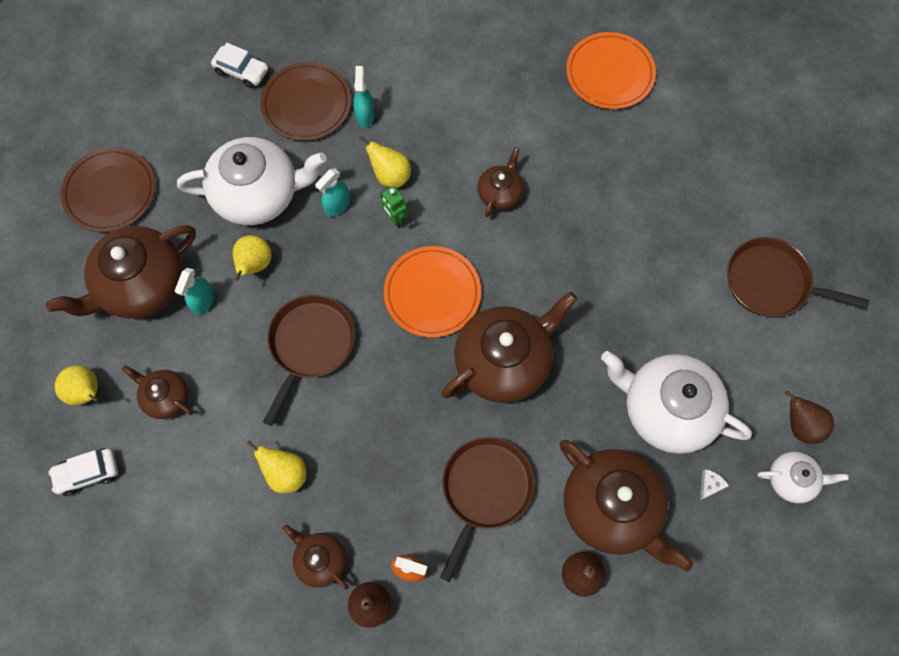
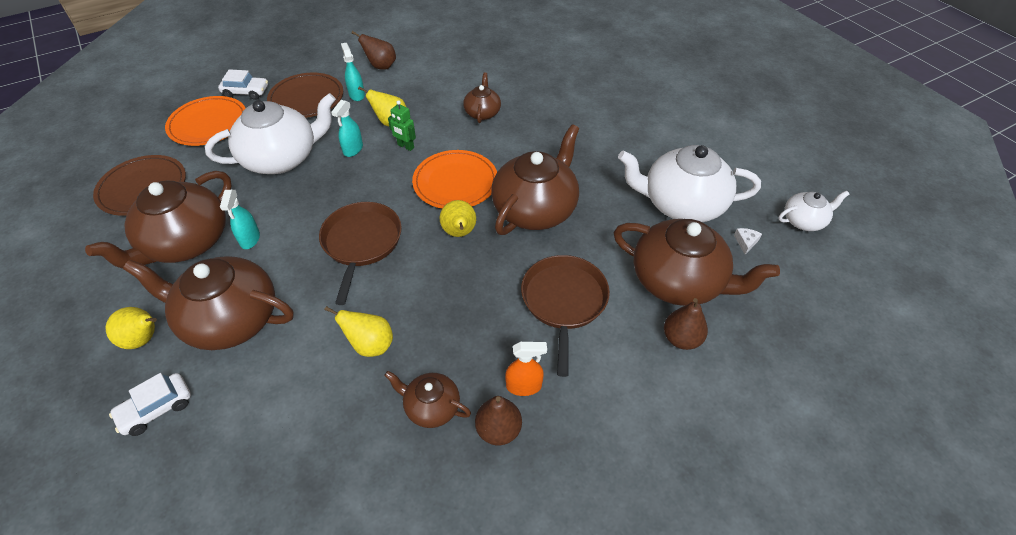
camera: 20 degrees left, 20 degrees down
brown teapot [122,365,193,419] -> brown teapot [123,256,293,350], size x1.96
yellow pear [233,235,272,281] -> yellow pear moved to [440,200,476,237]
orange plate [566,32,656,109] -> orange plate moved to [165,96,246,146]
brown pan [727,237,869,317] -> none
brown pear [785,391,834,444] -> brown pear moved to [352,31,396,70]

